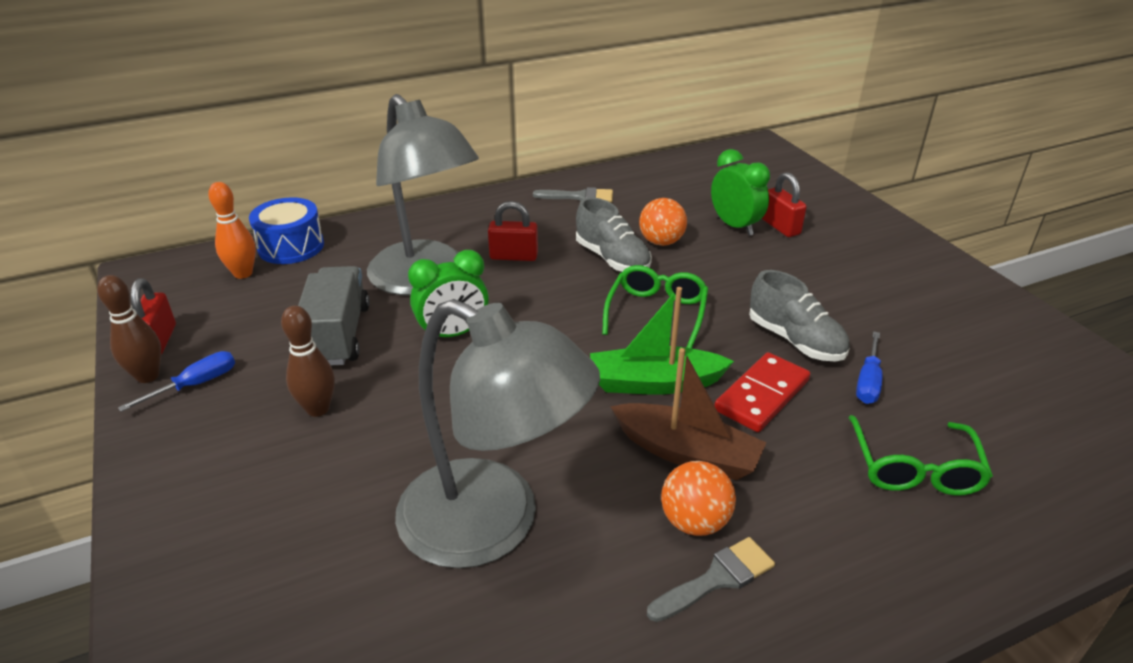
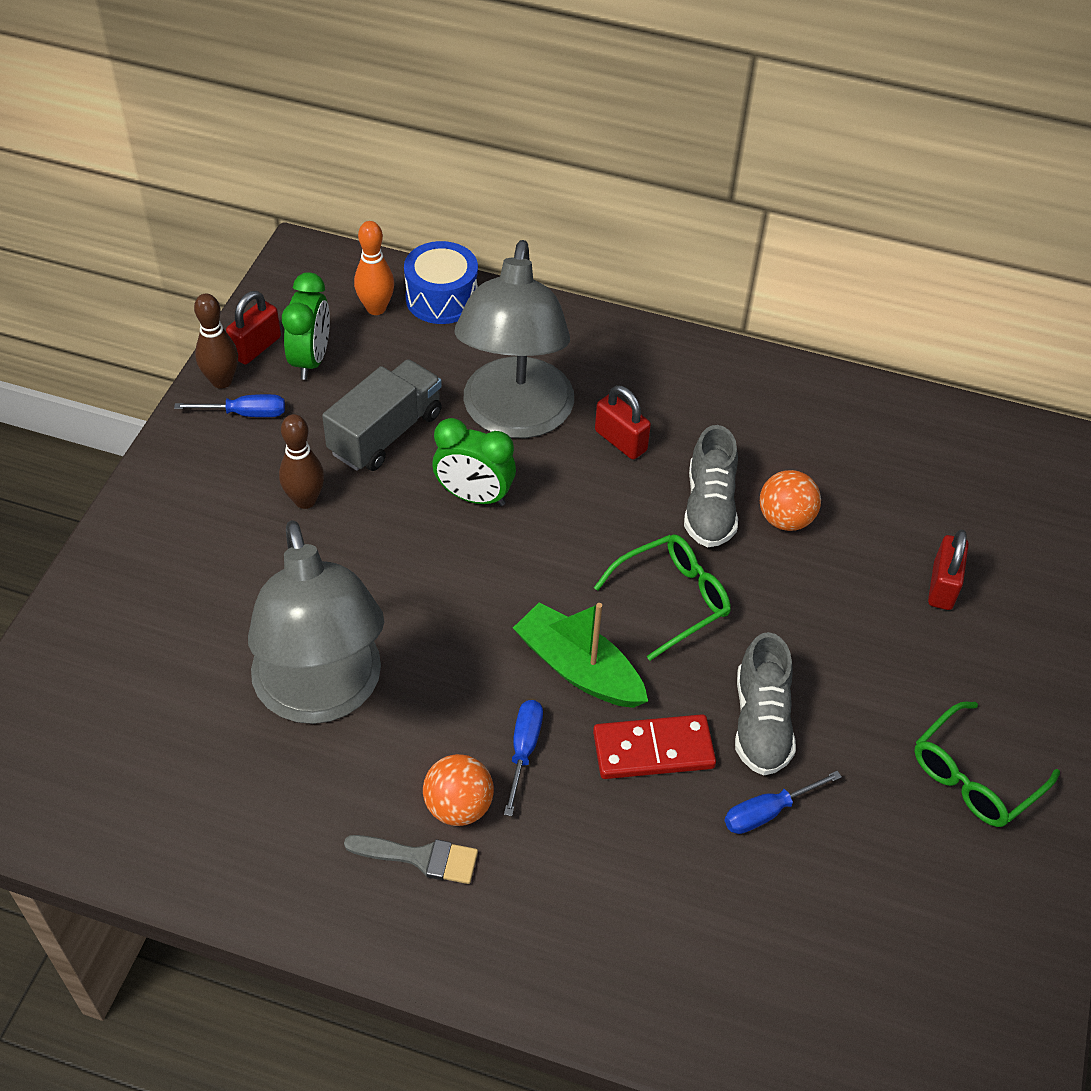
camera: 40 degrees right, 15 degrees up
grey brush [533,187,613,203] -> none
brown boat [610,348,766,480] -> blue screwdriver [504,700,543,816]
green clock [711,149,770,236] -> green clock moved to [282,272,330,380]
green glasses [848,415,993,495] -> green glasses moved to [914,702,1060,827]

